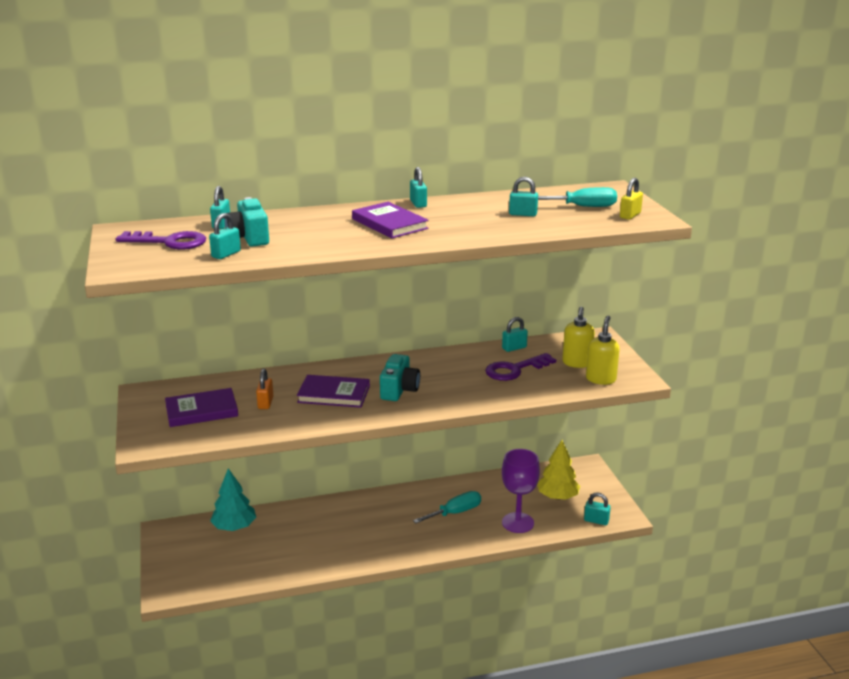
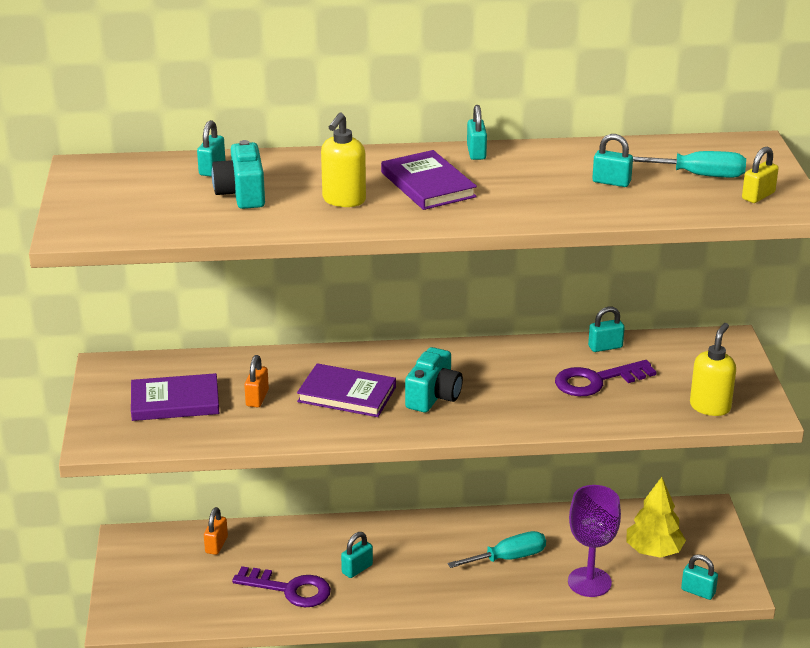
camera: 10 degrees right, 5 degrees up
purple key [115,231,206,250] -> purple key moved to [232,566,331,607]
turquoise padlock [209,213,241,259] -> turquoise padlock moved to [341,532,373,578]
turquoise tree [210,468,256,531] -> orange padlock [204,507,228,555]
yellow soap dispenser [562,307,595,368] -> yellow soap dispenser moved to [321,113,366,207]

